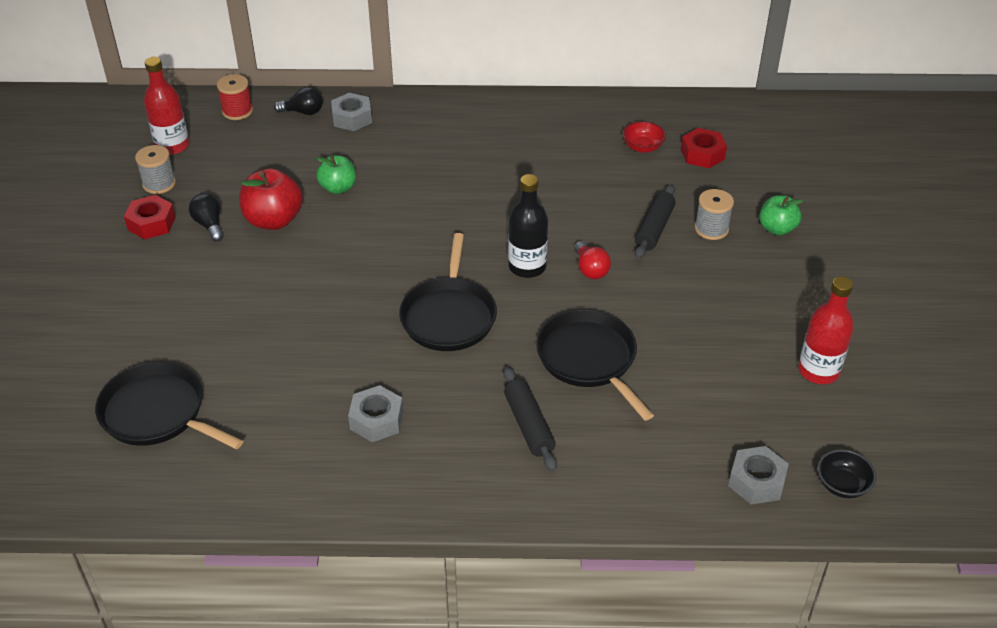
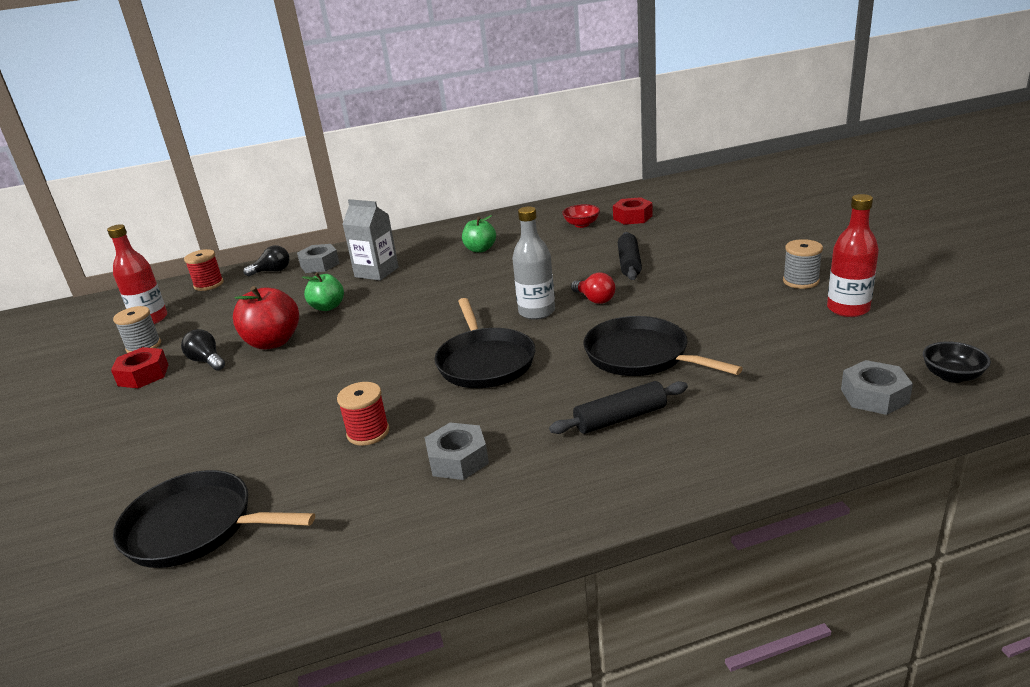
camera: 15 degrees left, 15 degrees down
black rolling pin [503,367,557,472] -> black rolling pin turned 75 degrees counterclockwise [549,381,688,434]
black bottle [508,174,548,278] -> grey bottle [512,206,555,320]
grey spool [695,189,734,240] -> grey spool moved to [783,239,823,289]
green apple [759,195,803,235] -> green apple moved to [462,215,496,253]
none -> red spool [337,382,389,446]
none -> grey carton [343,199,399,281]

